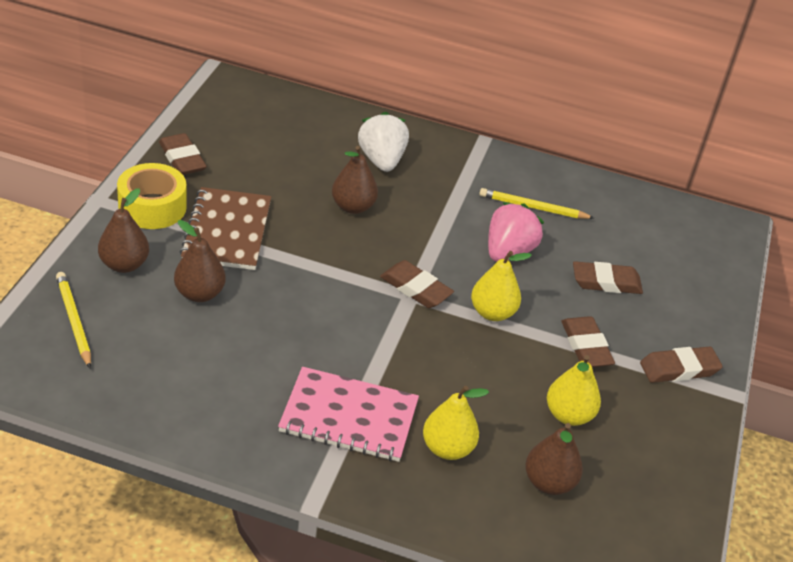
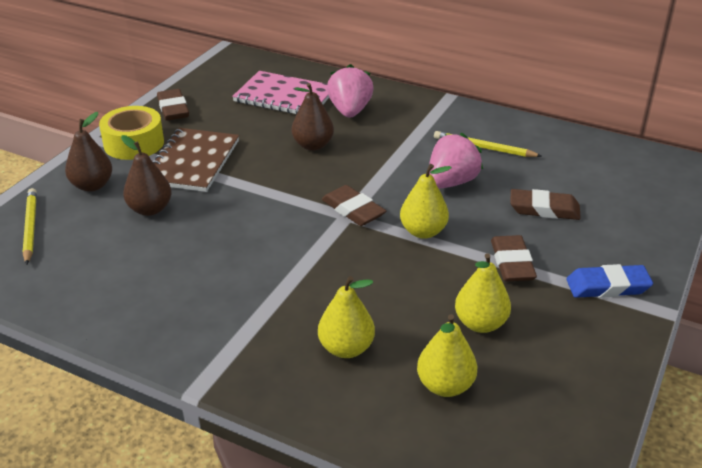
camera: 15 degrees right, 5 degrees down
pink notebook [278,367,419,462] -> pink notebook moved to [232,71,329,115]
white strawberry [358,112,409,172] -> pink strawberry [327,64,373,118]
brown pear [525,423,583,495] -> yellow pear [417,314,477,397]
brown eraser [640,347,723,383] -> blue eraser [566,264,653,298]

